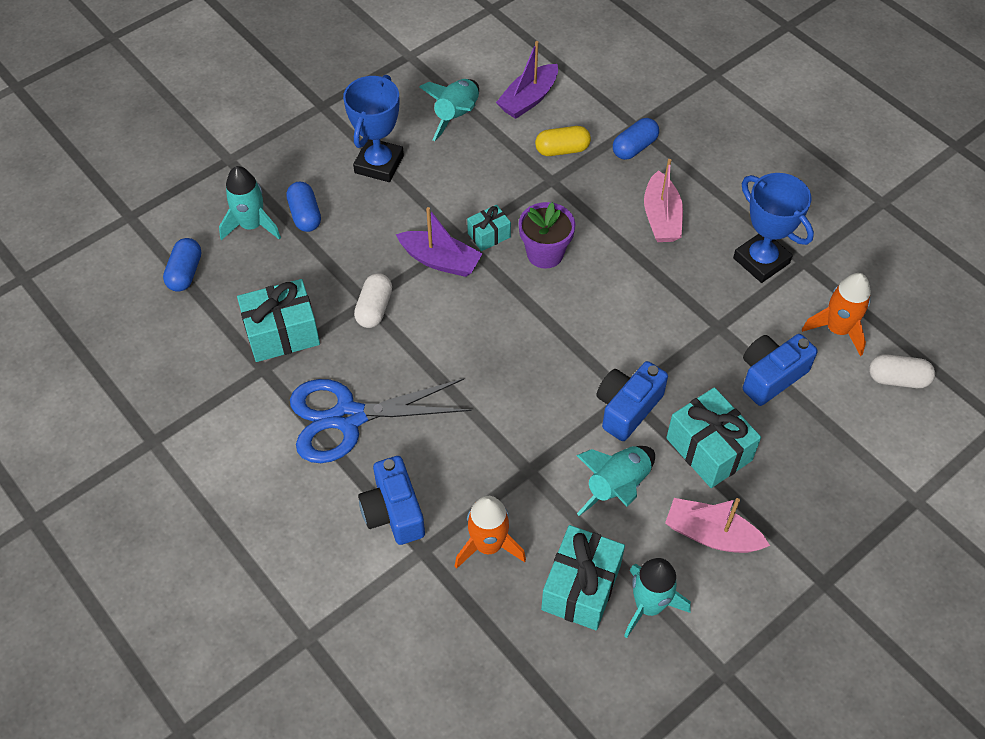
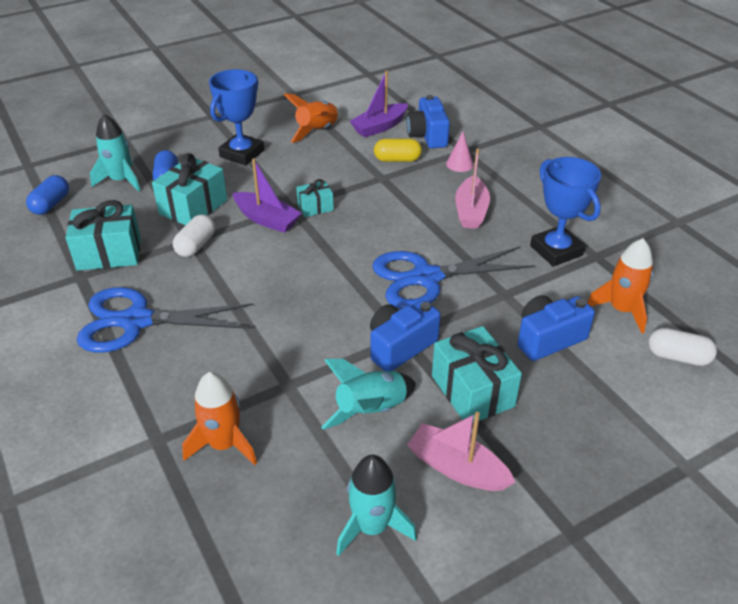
camera: 10 degrees right, 15 degrees down
blue camera [358,456,425,545] -> blue camera moved to [406,95,450,148]
turquoise rocket [419,79,479,141] -> orange rocket [284,93,340,143]
purple flower pot [519,202,575,269] -> none
turquoise gift [541,525,625,631] -> turquoise gift moved to [152,153,227,225]
blue capsule [613,118,659,160] -> pink cone [446,132,474,172]
none -> blue scissors [372,247,534,309]

